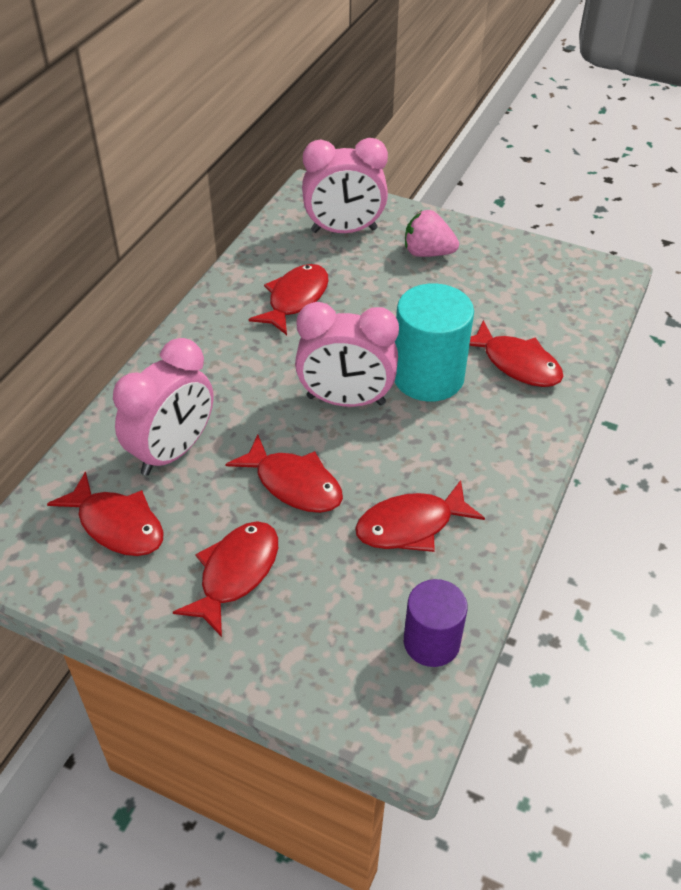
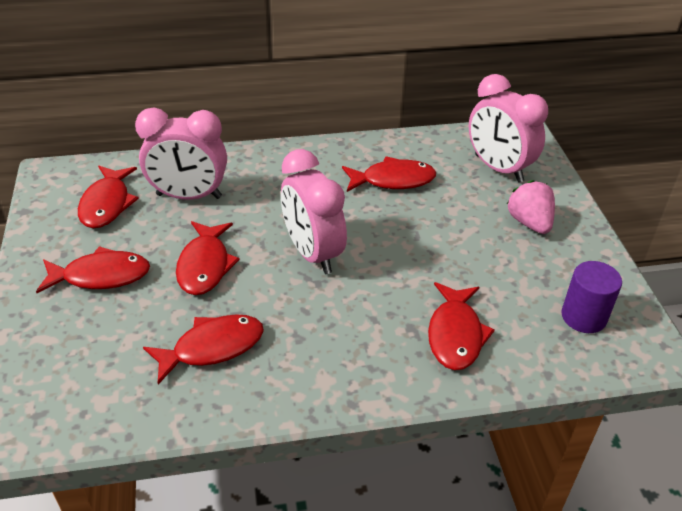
camera: 55 degrees right, 5 degrees down
red fish [355,480,485,552] -> red fish turned 120 degrees clockwise [143,314,264,385]
turquoise cylinder [394,283,474,402] -> none
purple cylinder [404,579,468,667] -> purple cylinder moved to [561,261,622,333]

